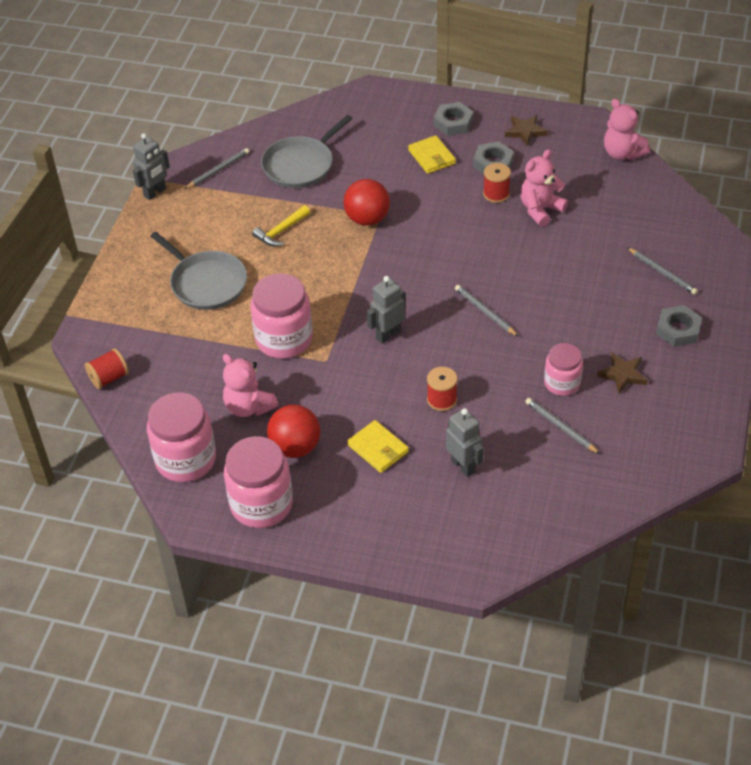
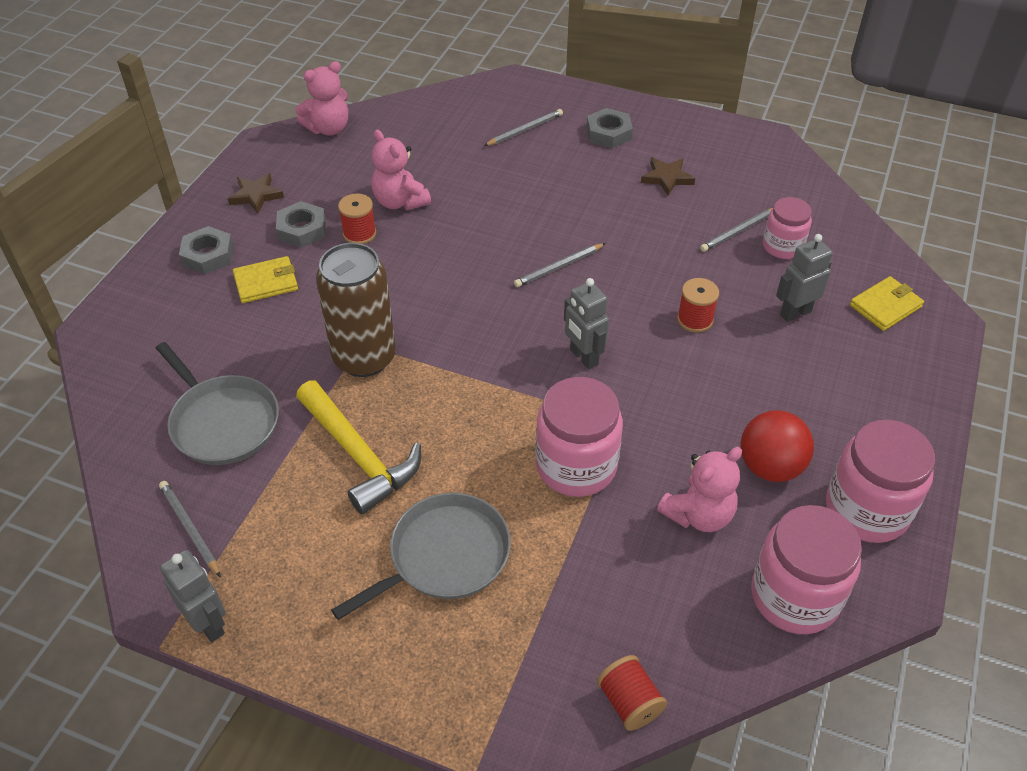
camera: 85 degrees left, 0 degrees up
yellow hammer [252,205,310,247] -> yellow hammer [296,381,421,514], size x1.75
red ball [343,179,390,226] -> brown can [316,243,396,377]
yellow wallet [347,420,409,473] -> yellow wallet moved to [850,276,924,331]
pink jar [544,343,583,396] -> pink jar moved to [763,197,812,259]

